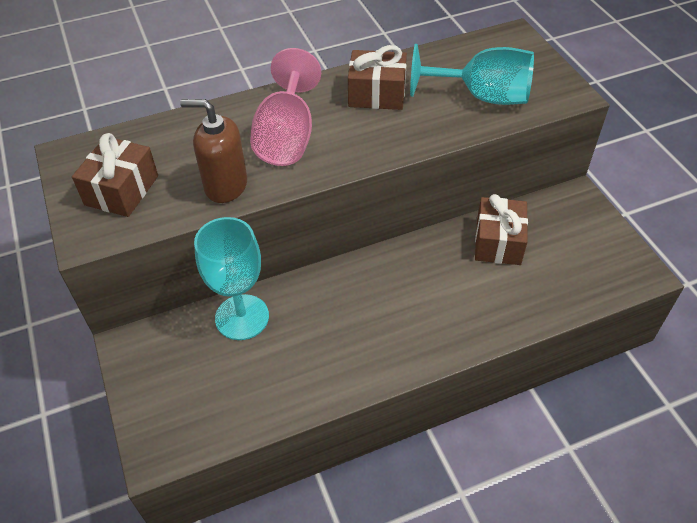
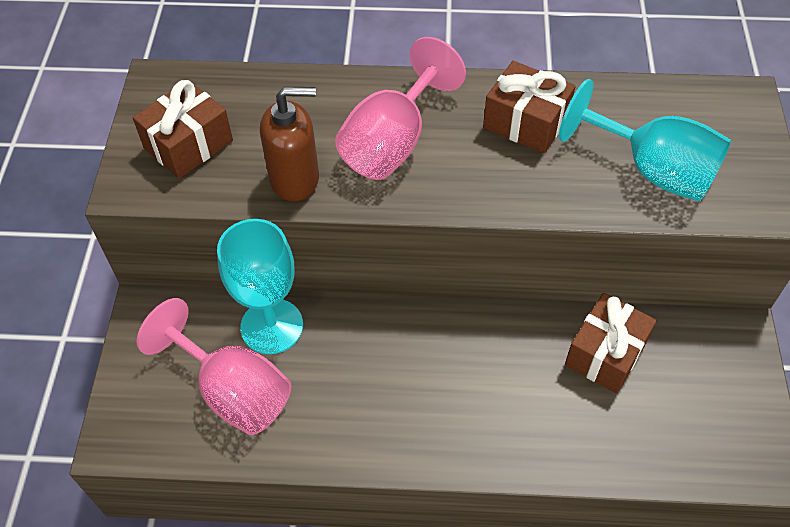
camera: 25 degrees right, 5 degrees up
brown soap dispenser [180,99,247,203] -> brown soap dispenser turned 135 degrees clockwise [260,87,319,201]
none -> pink goblet [136,298,291,435]

